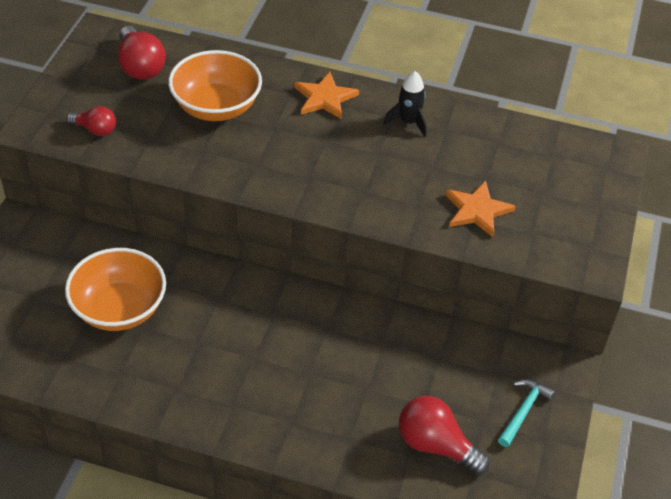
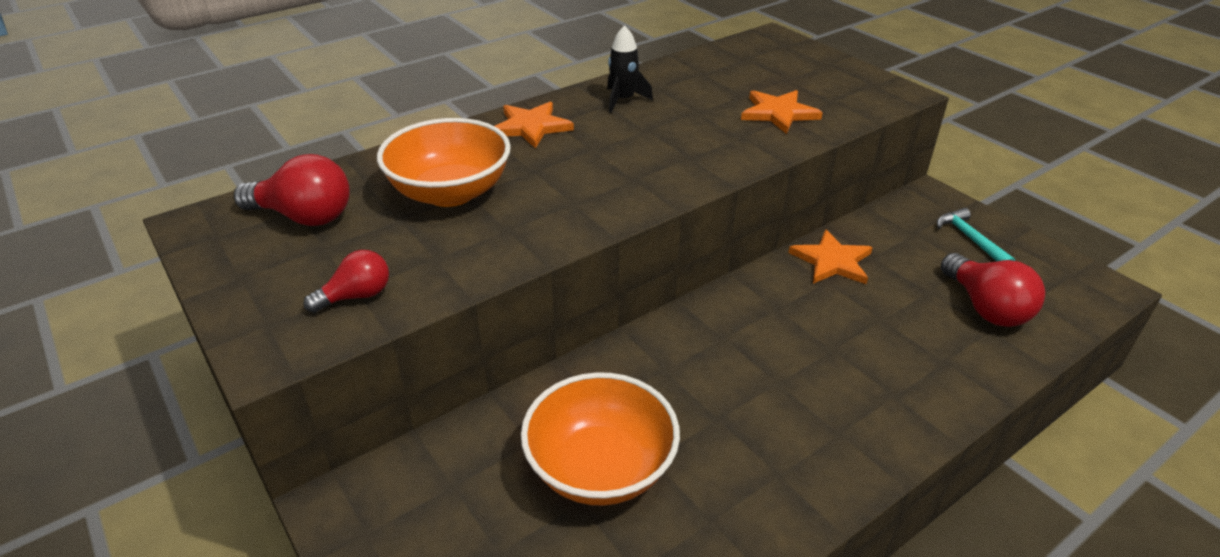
camera: 50 degrees left, 10 degrees down
red light bulb [399,396,490,475] -> red light bulb turned 90 degrees counterclockwise [941,253,1045,327]
none -> orange star [788,229,873,284]

